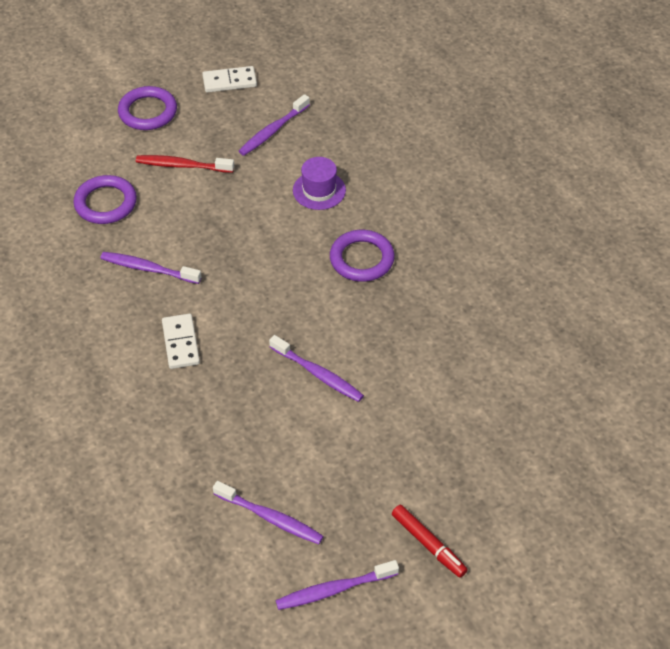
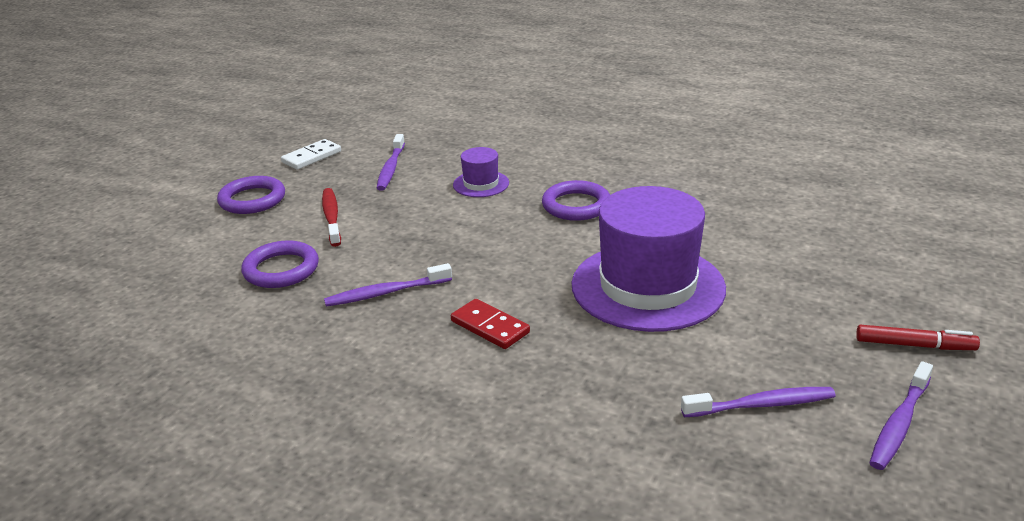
camera: 35 degrees left, 20 degrees down
red toothbrush [136,155,234,173] -> red toothbrush turned 105 degrees clockwise [322,188,341,247]
white domino [162,314,200,369] -> red domino [451,299,530,349]
purple toothbrush [269,335,364,402] -> purple hat [571,186,726,332]

